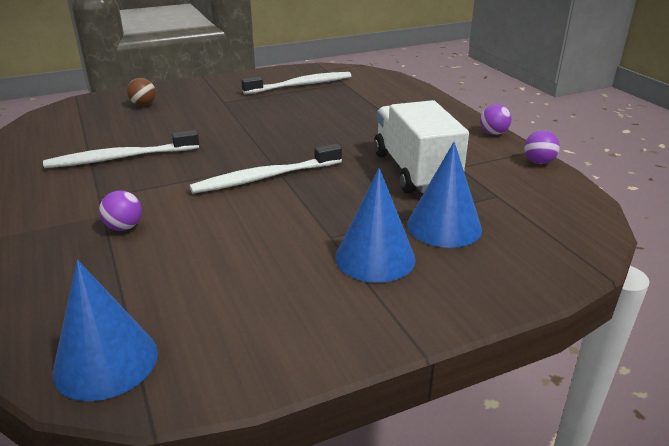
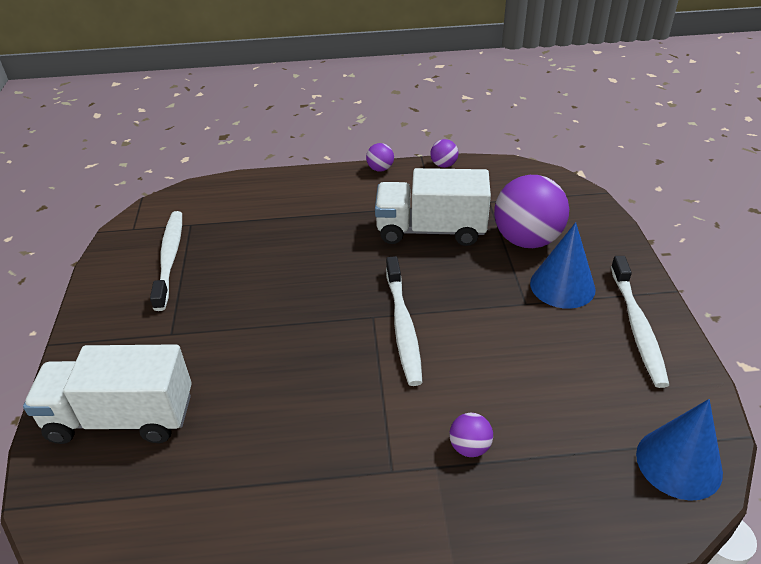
camera: 70 degrees left, 10 degrees up
white toothbrush [43,130,199,168] -> white toothbrush moved to [611,256,669,388]
brown ball [127,78,156,106] -> white truck [23,344,192,444]
blue cone [407,142,482,248] -> purple ball [494,175,569,248]

